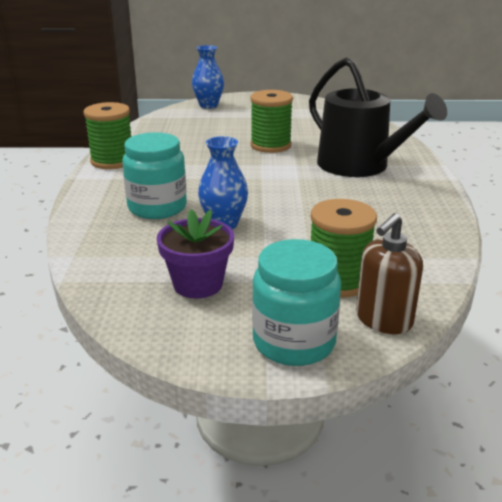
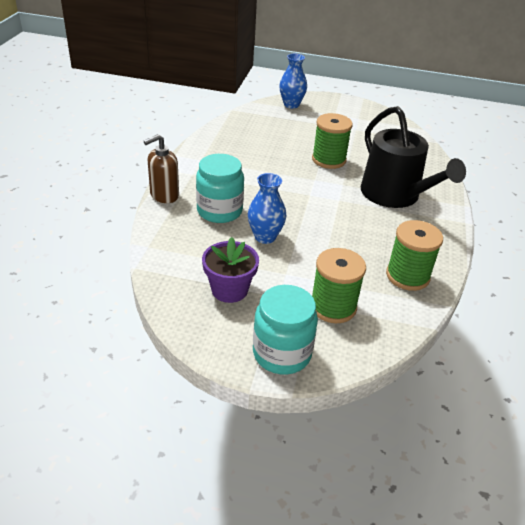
camera: 10 degrees right, 10 degrees up
green spool [84,102,132,169] -> green spool moved to [386,220,443,291]
brown soap dispenser [356,213,423,334] -> brown soap dispenser moved to [144,134,179,203]

